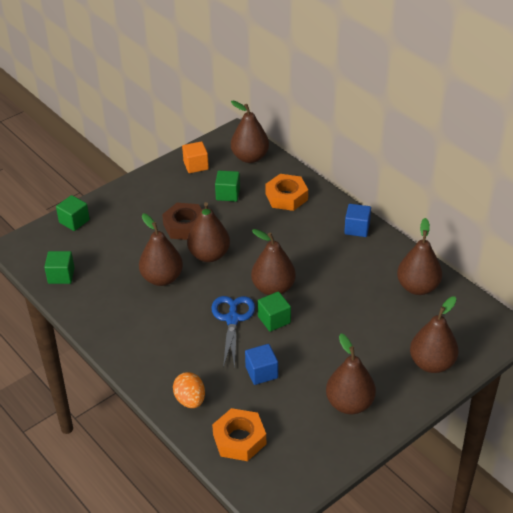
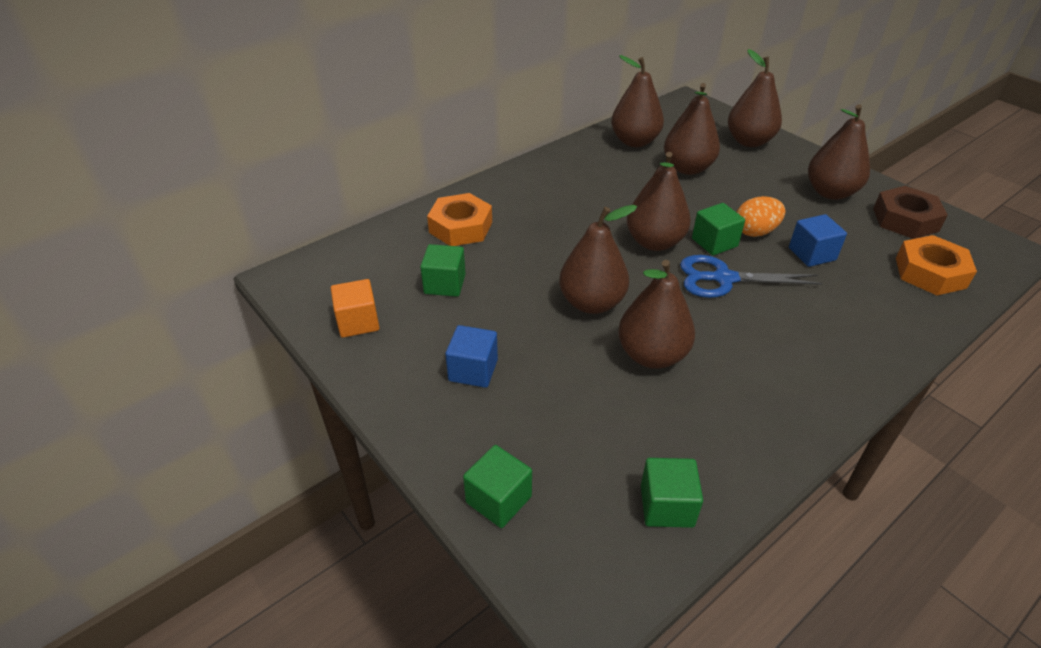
camera: 90 degrees left, 0 degrees up
brown nut [162,203,202,240] -> brown nut moved to [873,186,948,239]
orange egg [173,372,205,408] -> orange egg moved to [737,196,785,237]
brown pear [231,100,269,163] -> brown pear moved to [664,83,720,175]
blue cube [344,204,371,237] -> blue cube moved to [445,325,498,388]

